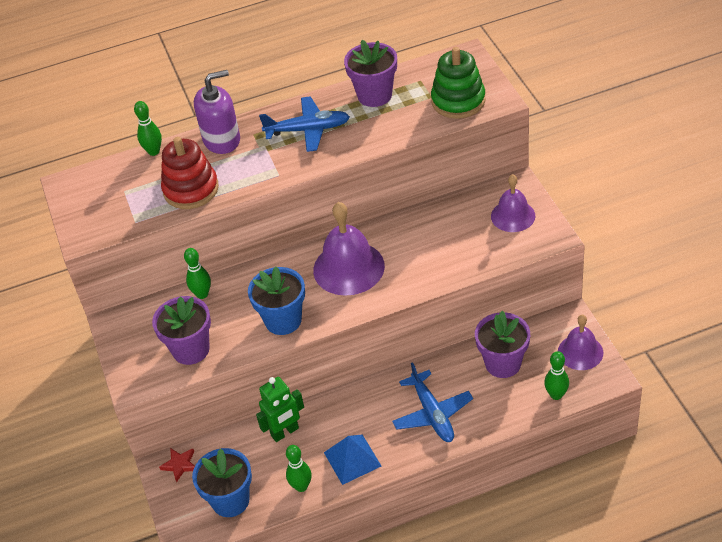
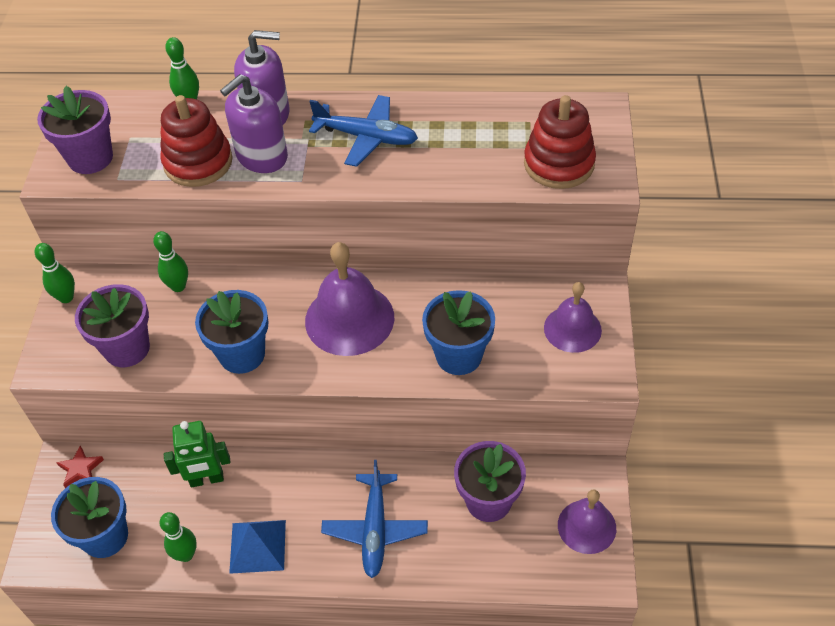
camera: 20 degrees right, 5 degrees up
purple flower pot [344,40,397,107] -> purple flower pot moved to [37,86,113,174]
green stacking toy [431,47,486,119] -> red stacking toy [524,95,596,189]
green bowling pin [544,351,569,400] -> green bowling pin moved to [35,243,75,303]
none -> purple soap dispenser [220,74,288,173]
none -> blue flower pot [422,290,495,375]

